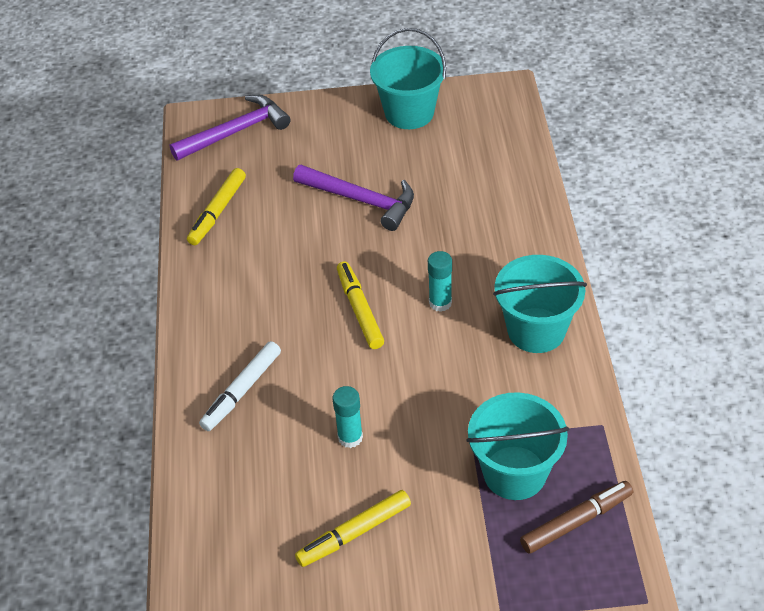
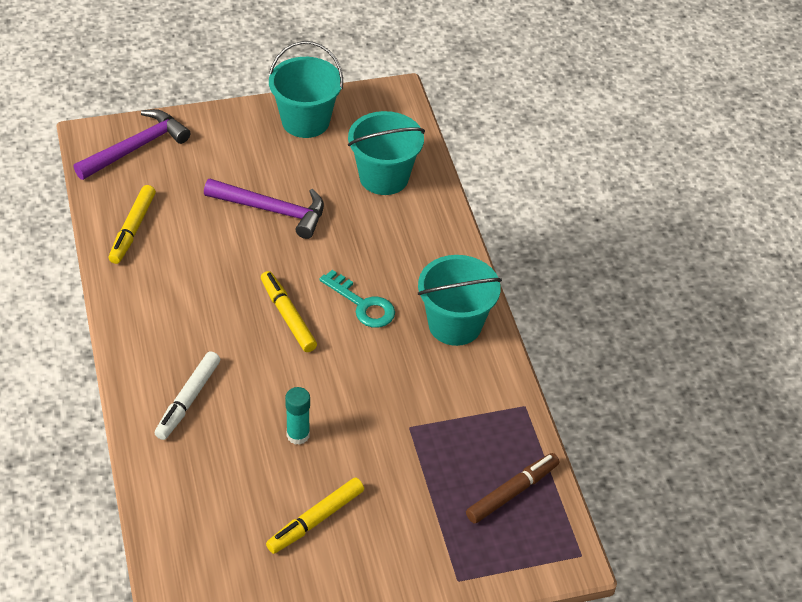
camera: 15 degrees left, 0 degrees up
turquoise glue stick [428,251,452,312] -> turquoise key [319,270,395,328]
turquoise bucket [466,392,569,500] -> turquoise bucket moved to [348,111,425,195]

